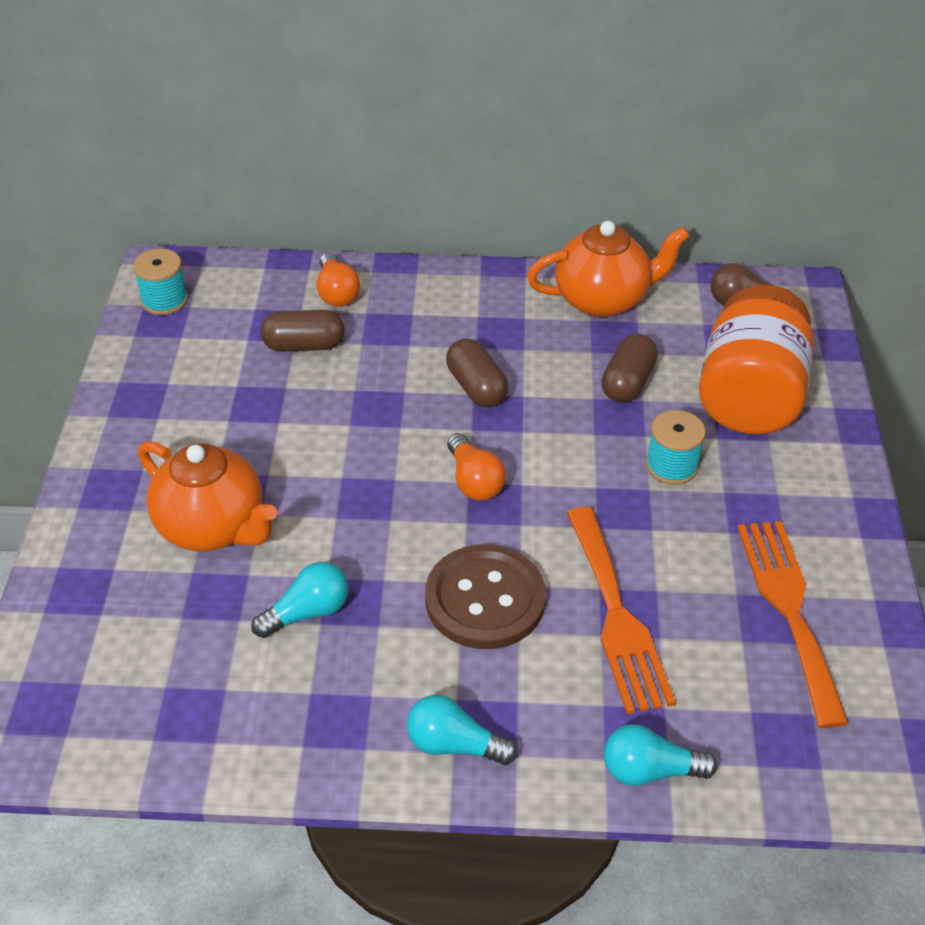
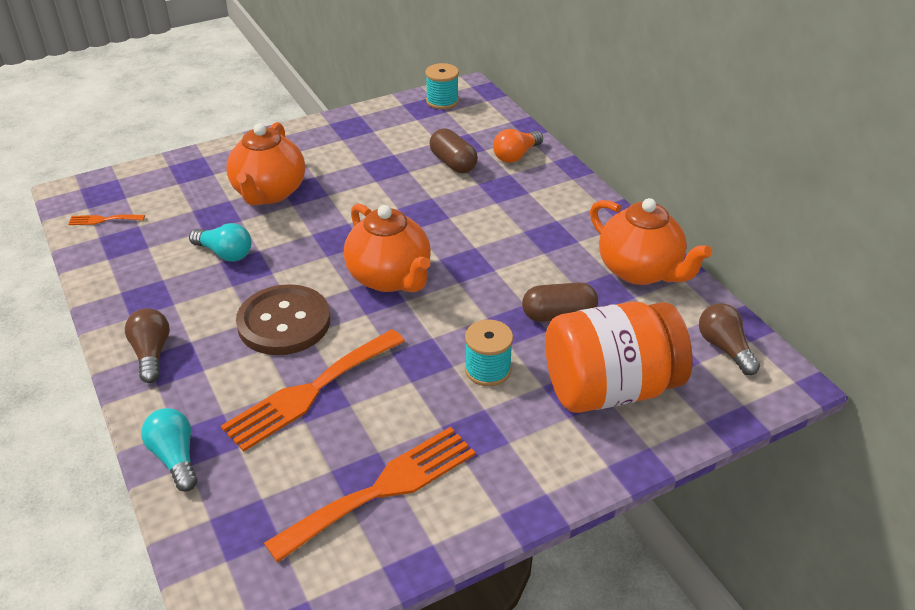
camera: 60 degrees right, 5 degrees down
turquoise light bulb [407,695,518,765] -> brown light bulb [125,308,170,383]
brown capsule [446,338,508,407] -> none
orange light bulb [447,433,506,500] -> orange teapot [344,203,431,292]
none -> orange fork [68,215,145,225]

